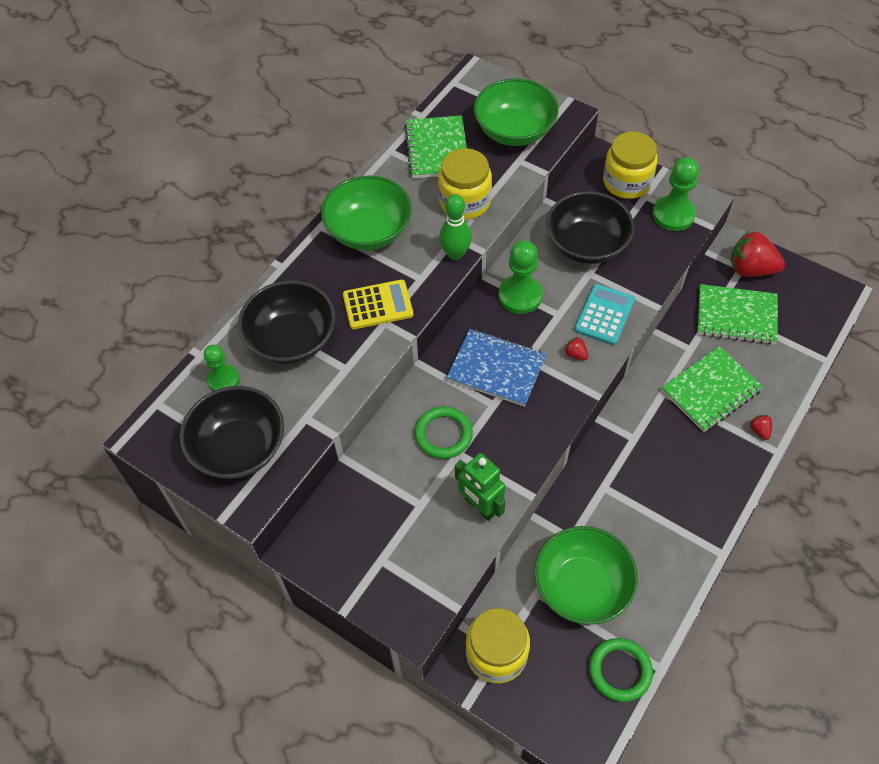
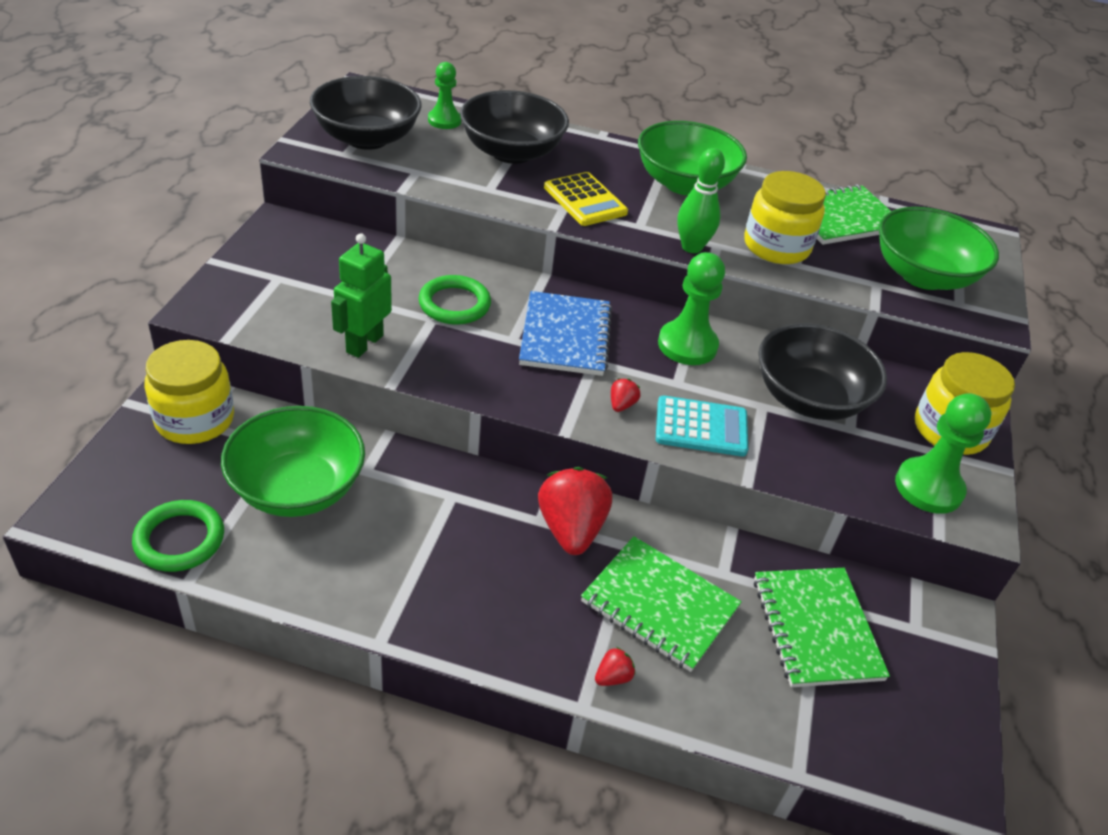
camera: 65 degrees right, 15 degrees down
red strawberry [731,231,785,277] -> red strawberry moved to [538,467,612,555]

